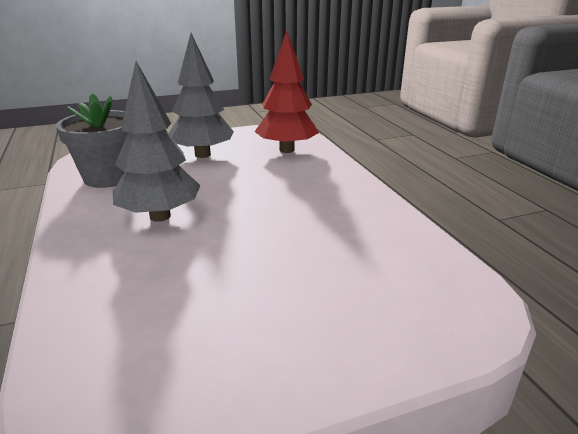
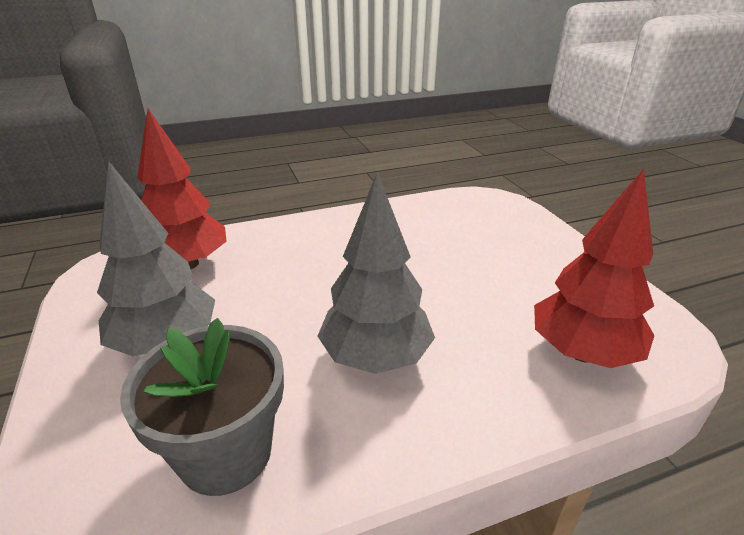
camera: 90 degrees left, 5 degrees up
none -> red tree [534,169,655,368]

